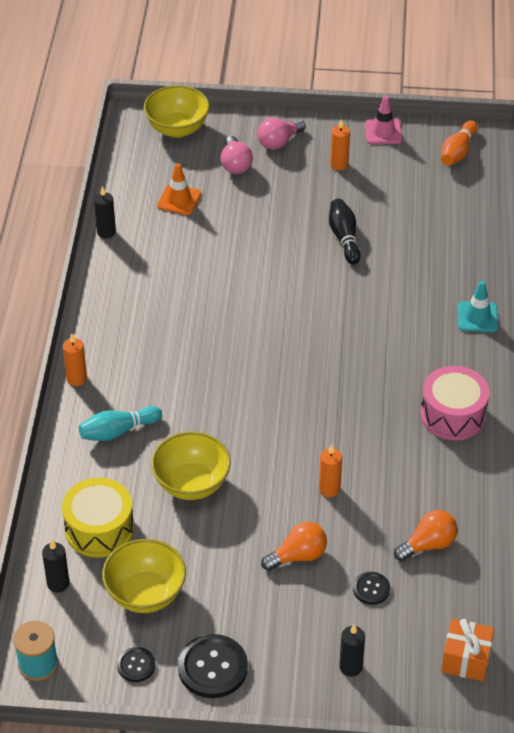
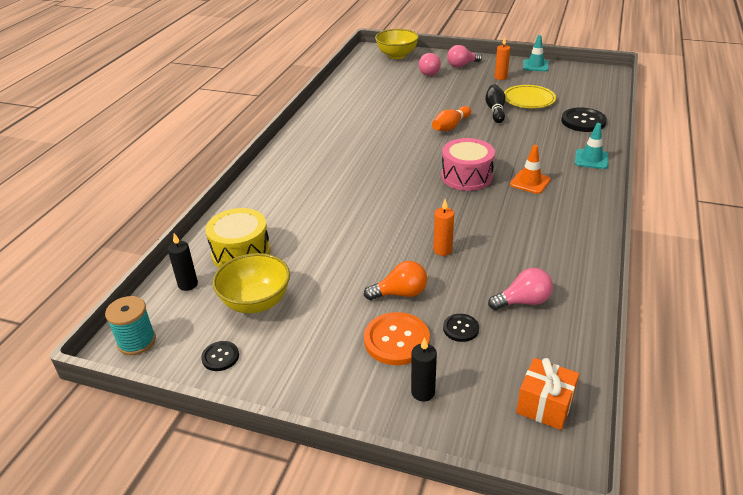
camera: 15 degrees right, 10 degrees down
orange candle [63,333,87,386] -> none
turquoise bowling pin [79,406,162,441] -> none
black candle [94,186,116,239] -> none
yellow bowl [151,432,231,500] -> none
orange traffic cone [157,163,201,215] -> orange traffic cone moved to [510,145,551,194]
black button [178,634,248,698] -> black button moved to [561,108,607,132]
pink traffic cone [365,96,402,144] -> turquoise traffic cone [523,35,549,71]
orange light bulb [394,510,458,561] -> pink light bulb [488,268,553,310]
pink drum [421,366,490,440] -> pink drum moved to [441,138,495,191]
orange bowling pin [441,120,478,166] -> orange bowling pin moved to [432,106,471,131]
none -> orange button [364,312,430,365]
none -> yellow plate [504,85,556,108]

